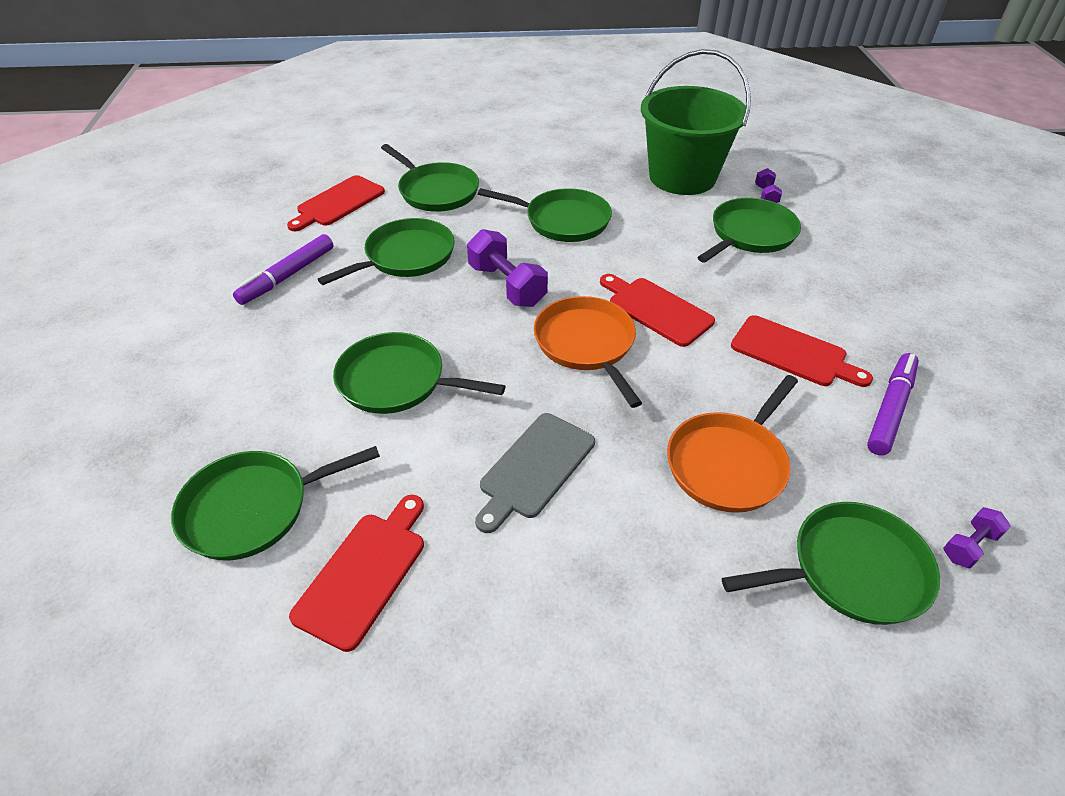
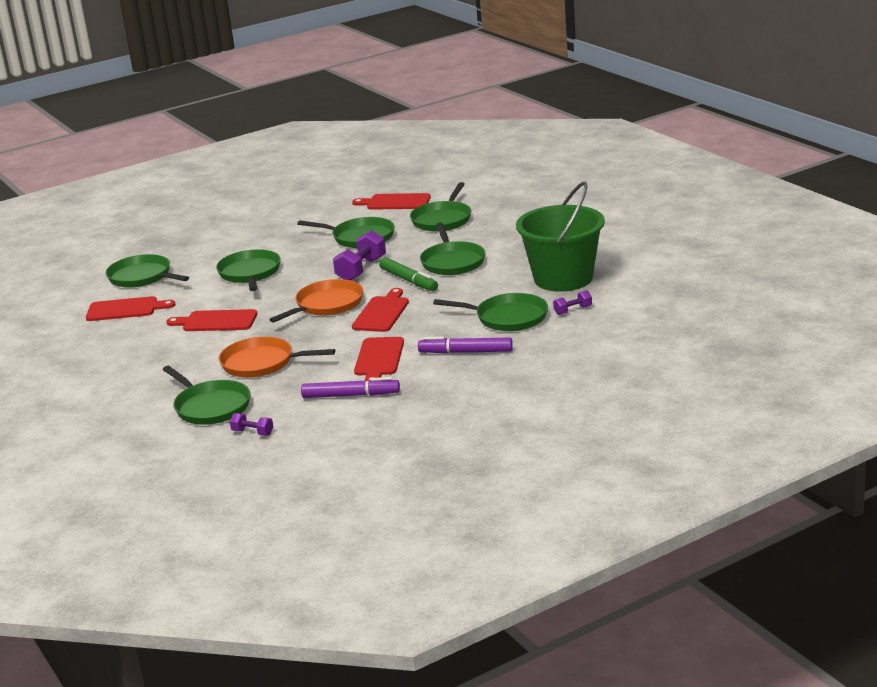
camera: 65 degrees right, 20 degrees down
purple marker [233,234,333,305] -> purple marker moved to [418,337,513,354]
grey cutting board [475,413,595,533] -> red cutting board [166,309,258,331]
none -> green marker [379,257,438,291]

